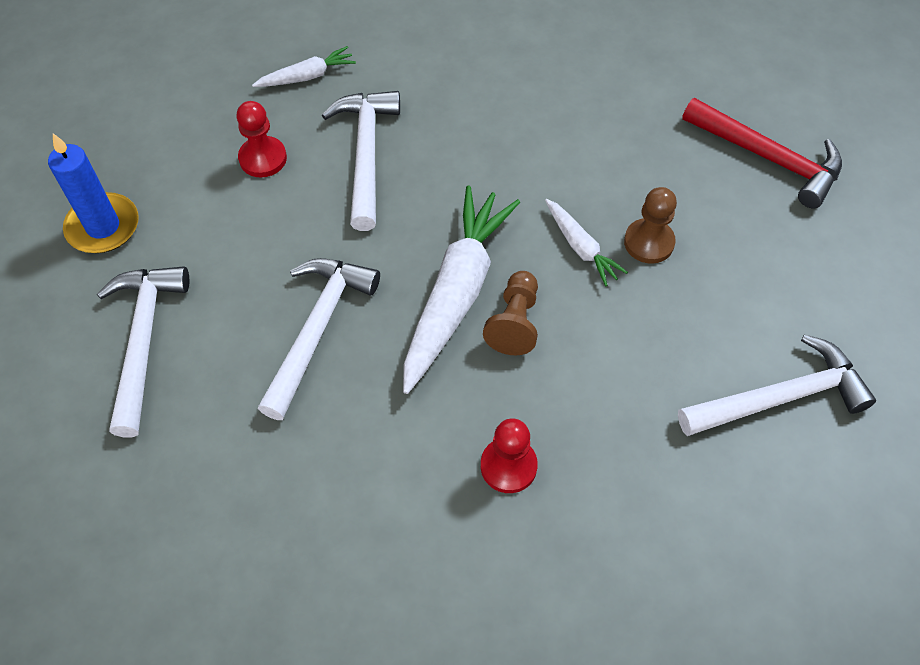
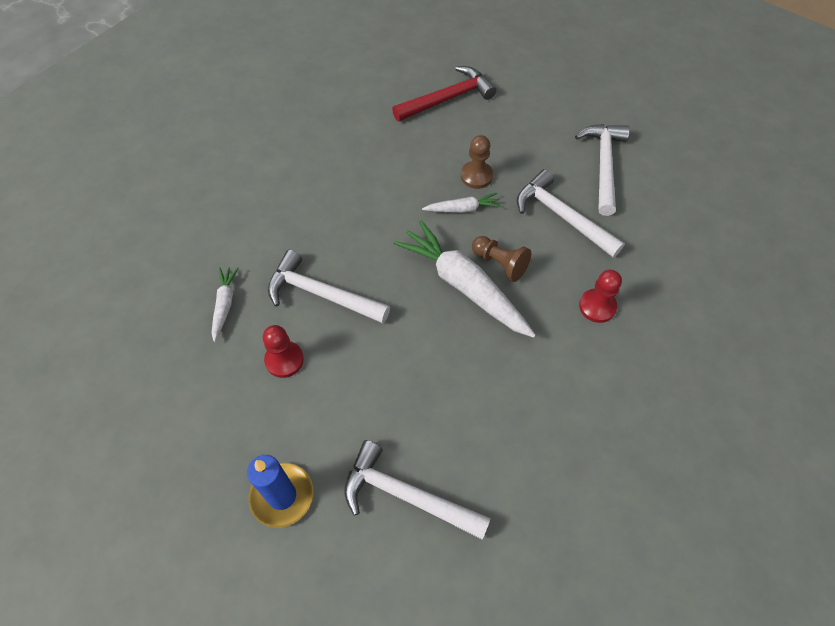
camera: 65 degrees left, 0 degrees up
white hammer [258,258,380,420] -> white hammer moved to [517,169,625,258]

